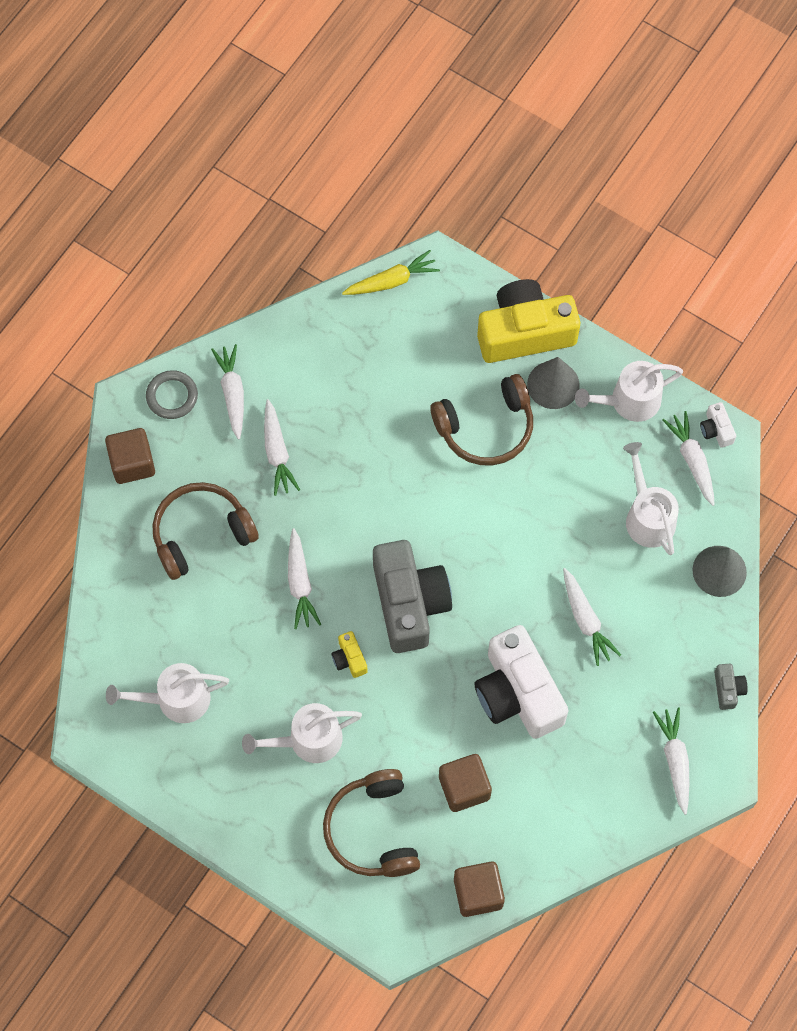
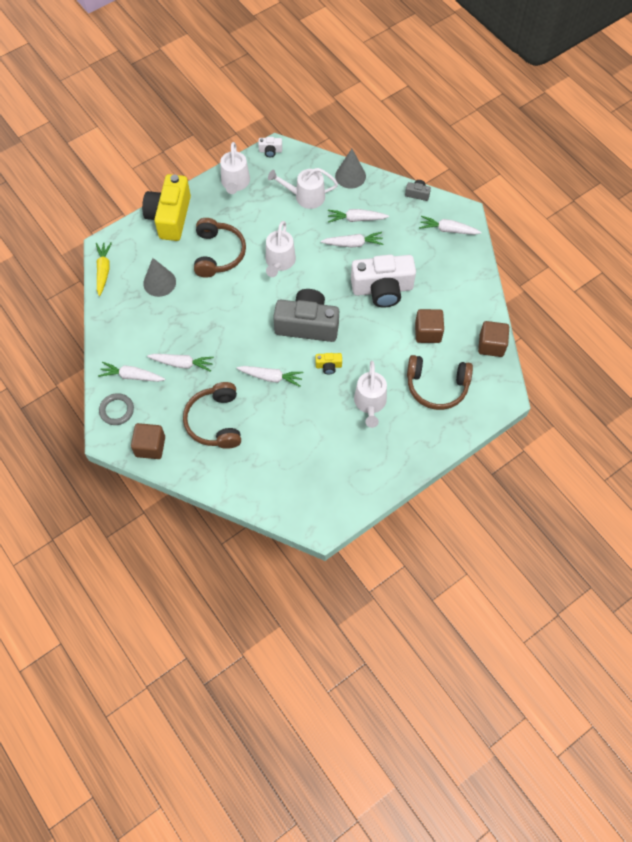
camera: 70 degrees left, 5 degrees down
white watering can [106,663,229,723] -> white watering can moved to [266,221,296,277]
grey cone [527,357,580,409] -> grey cone moved to [143,258,176,297]
white carrot [663,411,715,506] -> white carrot moved to [328,209,389,223]

